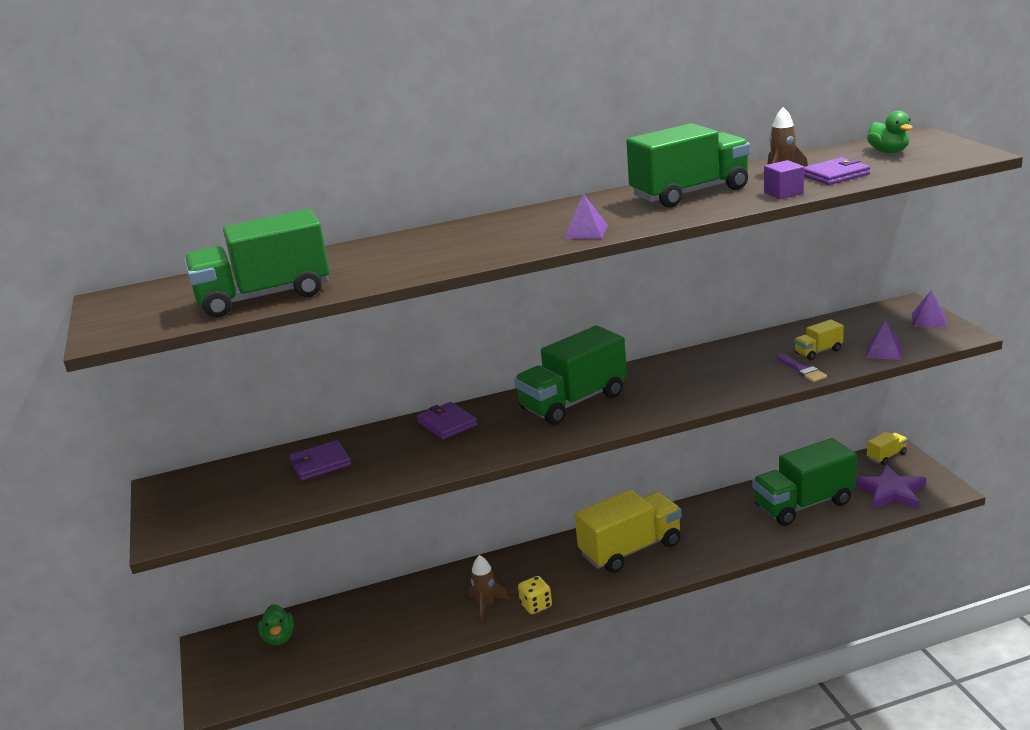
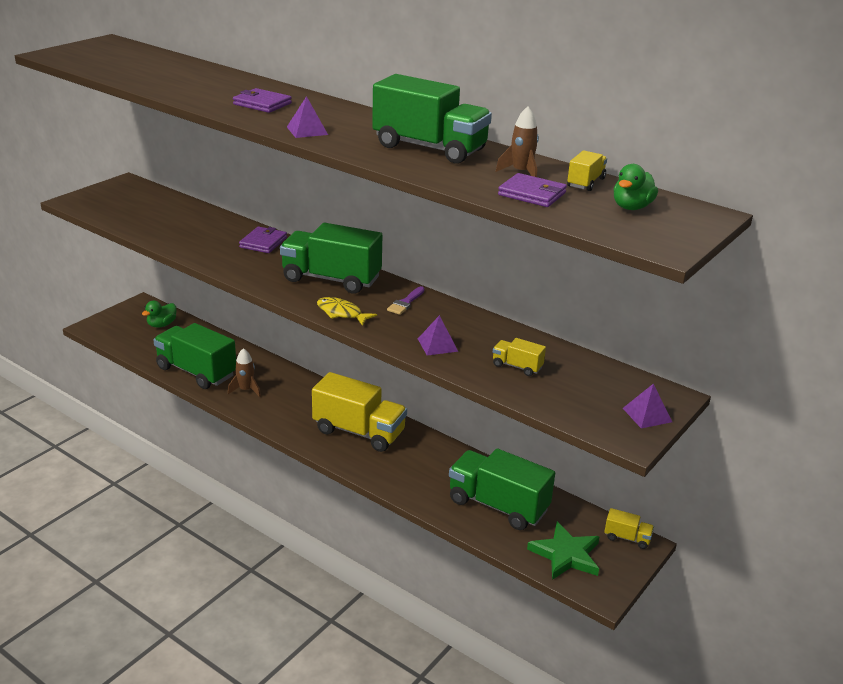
camera: 50 degrees right, 5 degrees up
green truck [184,209,330,318] -> green truck moved to [153,323,236,389]
purple wallet [289,440,351,481] -> purple wallet moved to [233,88,292,113]
yellow dice [518,576,552,614] -> none
purple cube [764,160,804,199] -> none
purple brush [776,353,827,382] -> purple brush moved to [387,286,425,315]
purple star [856,465,926,509] -> green star [527,522,599,580]
purple pyramid [866,320,902,360] -> purple pyramid moved to [418,315,458,355]
none -> yellow fish [317,297,377,326]
none -> yellow truck [567,150,607,191]

